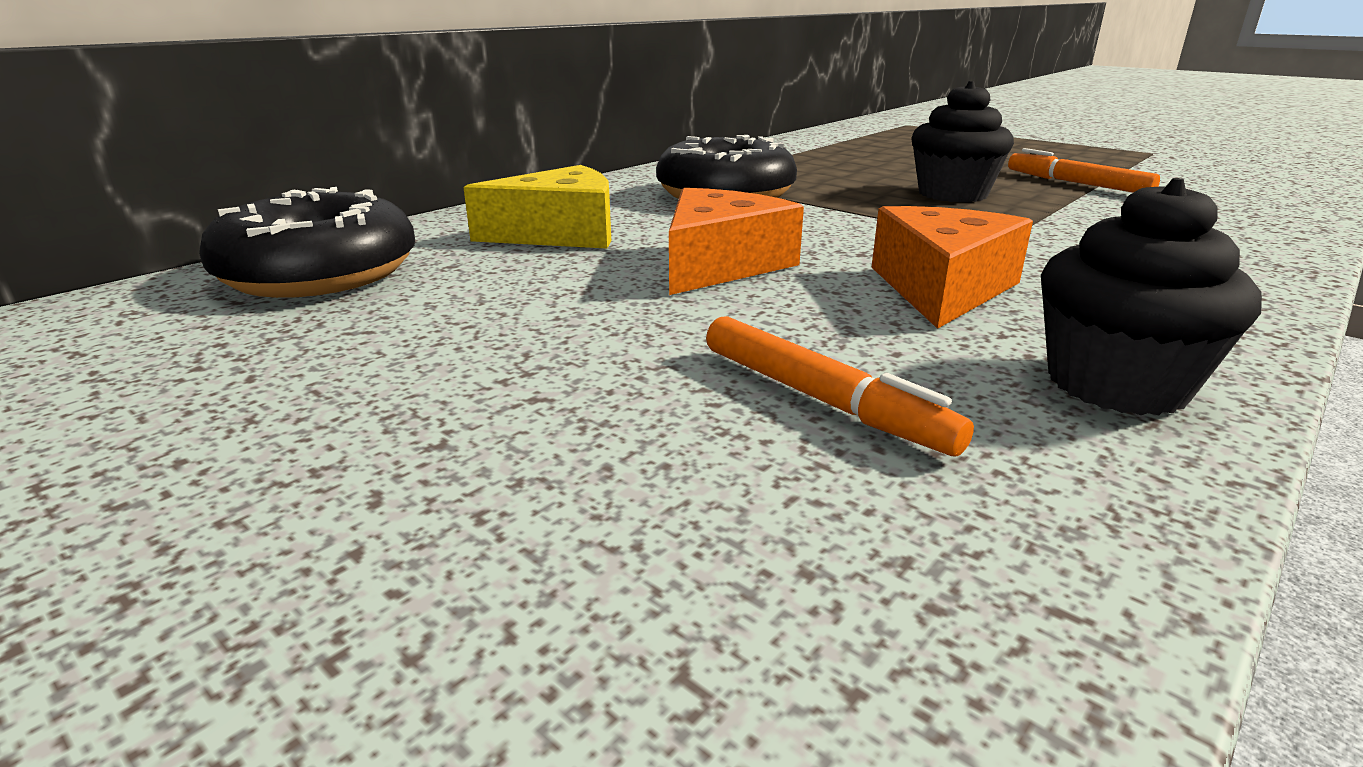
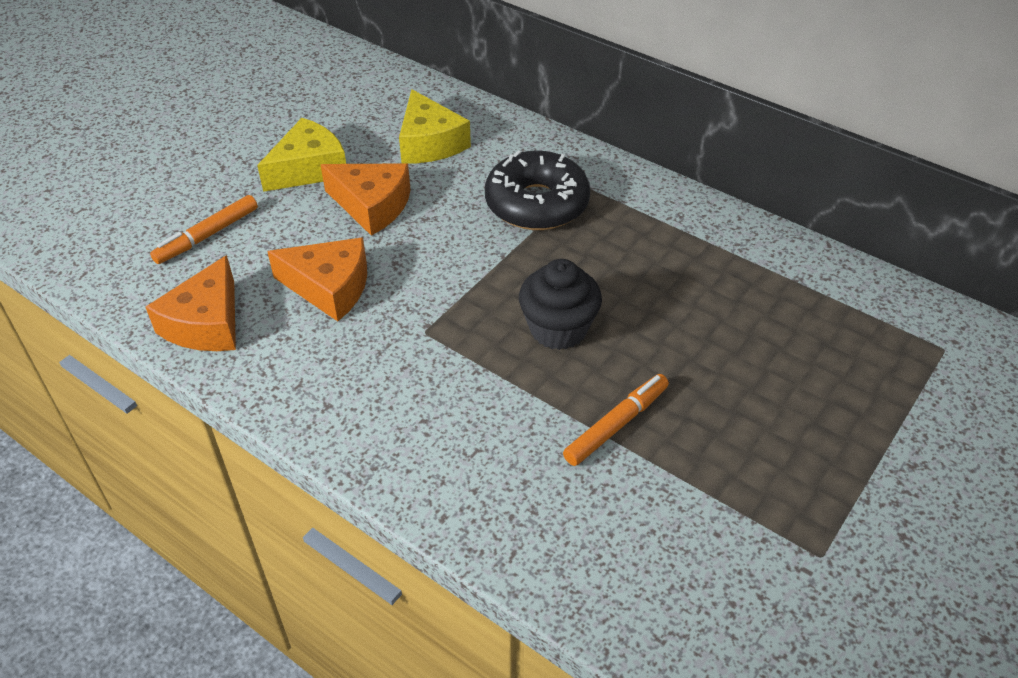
camera: 85 degrees right, 20 degrees up
black donut [199,187,415,298] -> none
black cupcake [1041,178,1262,415] -> orange cheese [146,255,236,351]
none -> yellow cheese [257,118,346,192]

